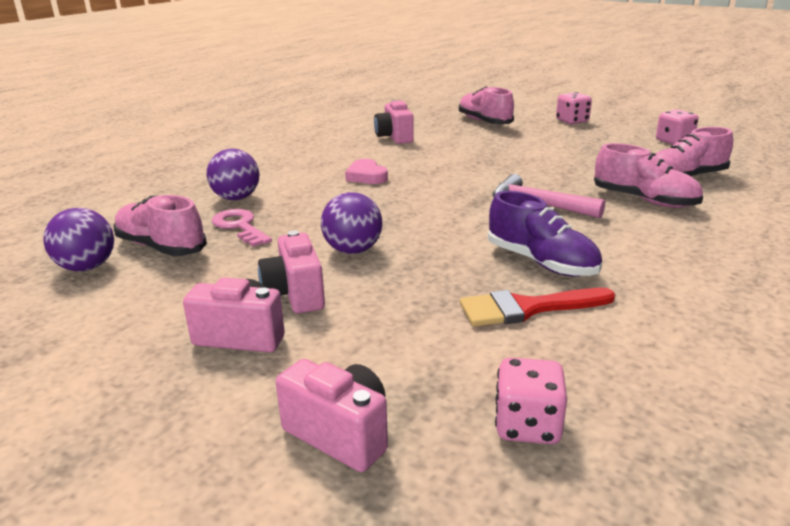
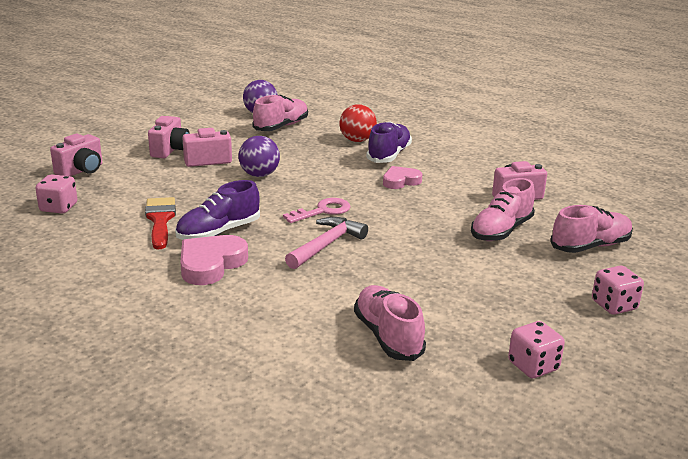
camera: 90 degrees right, 0 degrees up
purple ball [207,148,259,200] -> red ball [339,104,377,142]
pink key [212,209,272,247] -> pink key moved to [283,198,351,223]
pink shoe [594,143,703,208] -> pink shoe moved to [471,178,535,241]
none -> pink heart [181,235,248,285]
none -> purple shoe [366,121,412,163]

